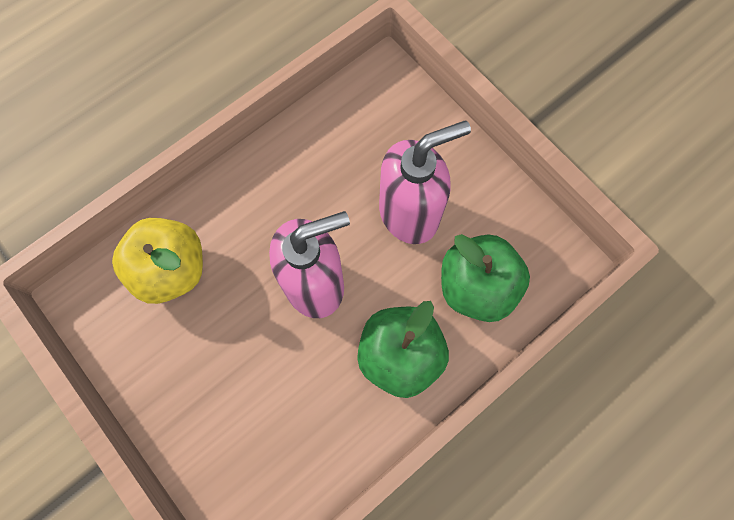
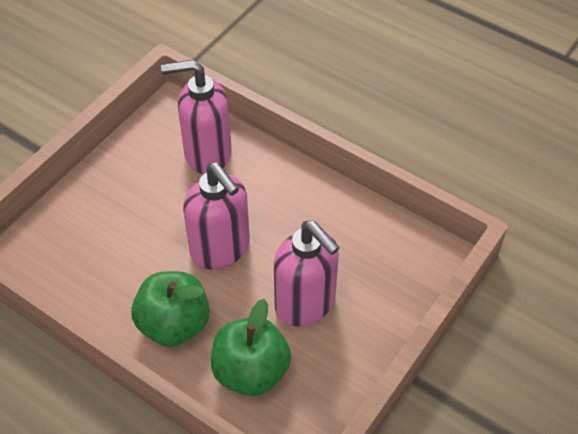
camera: 75 degrees right, 20 degrees down
yellow apple [112,218,203,304] -> pink soap dispenser [161,60,232,174]

